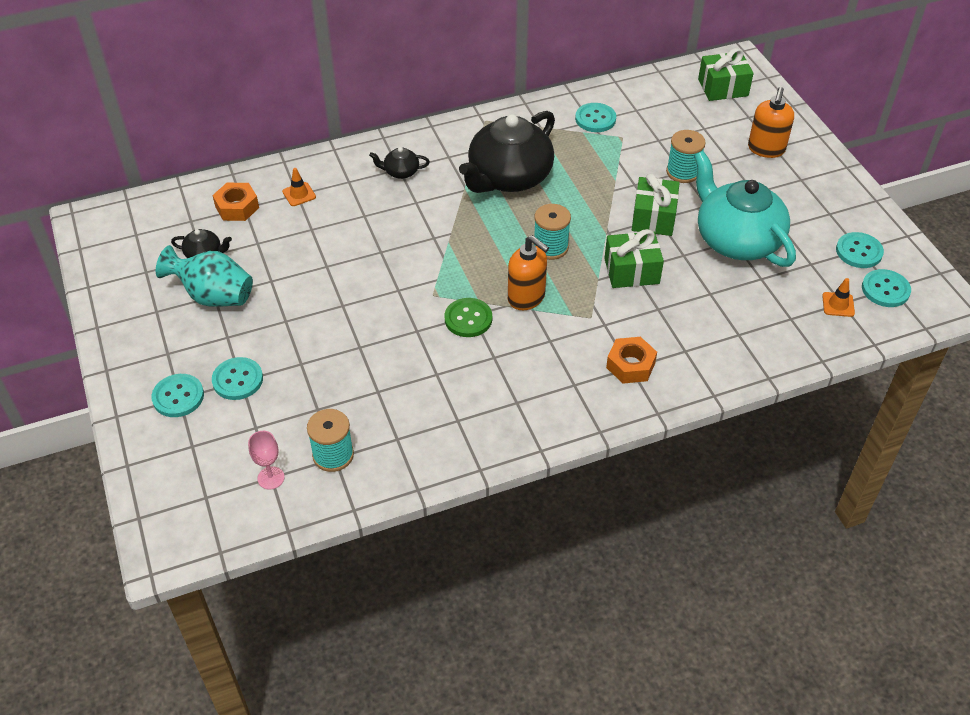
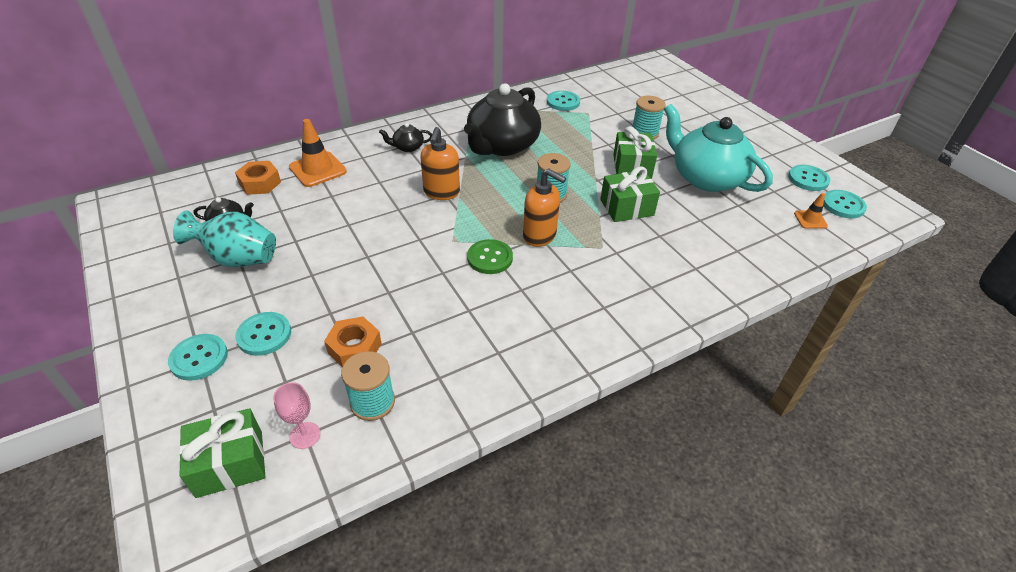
camera: 10 degrees left, 5 degrees down
orange traffic cone [282,168,316,206] -> orange traffic cone [289,119,347,187], size x1.83
orange nut [606,337,657,384] -> orange nut moved to [324,316,381,368]
green gift [698,48,754,101] -> green gift moved to [179,408,265,498]
orange soap dispenser [748,87,794,158] -> orange soap dispenser moved to [420,127,460,200]

